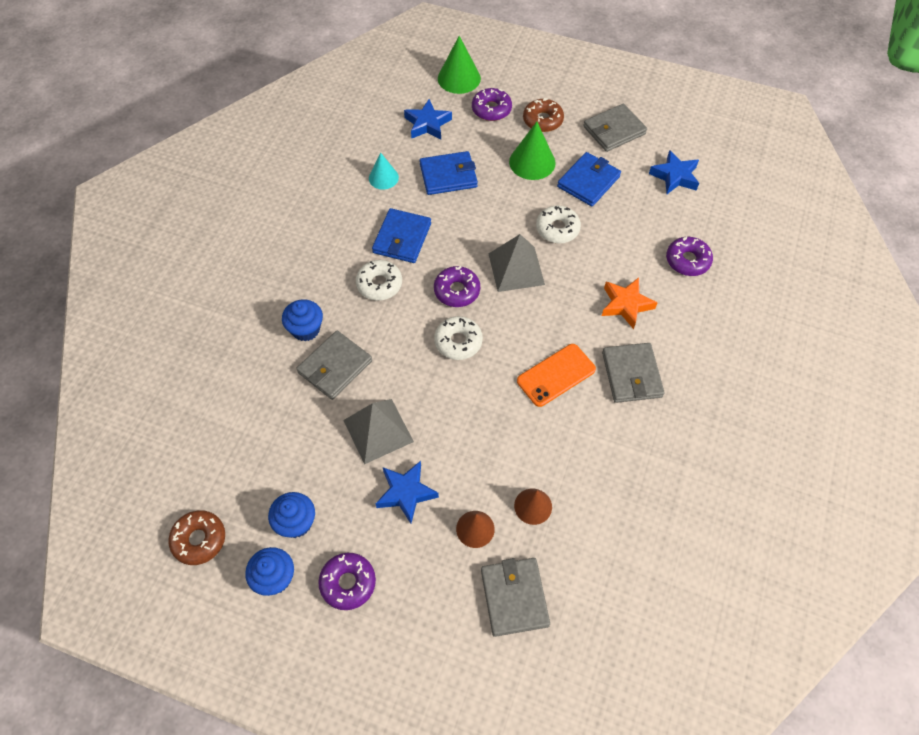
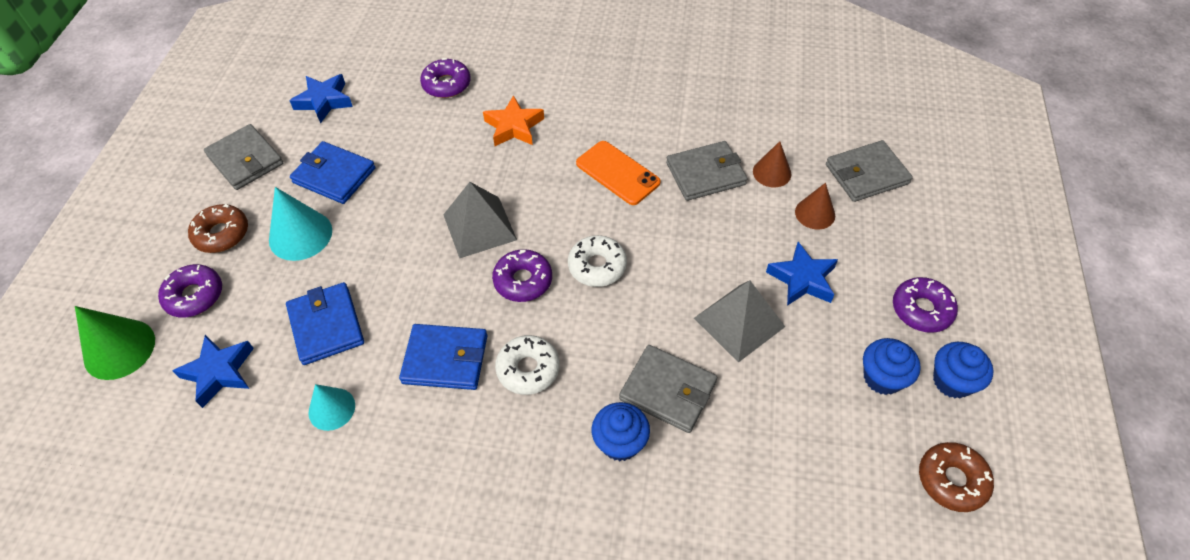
camera: 100 degrees left, 5 degrees down
green cone [509,122,556,180] -> turquoise cone [269,187,332,261]
white donut [536,205,581,243] -> none
grey wallet [602,343,665,403] -> grey wallet moved to [666,141,747,201]

